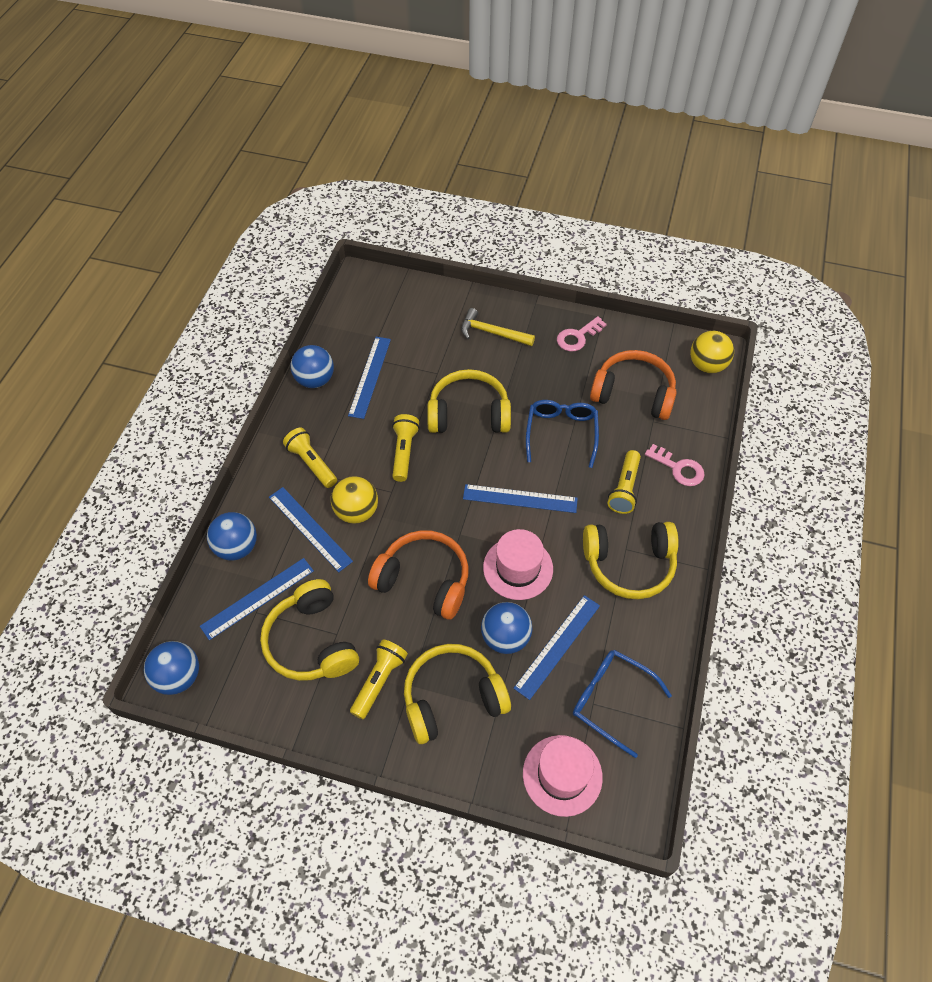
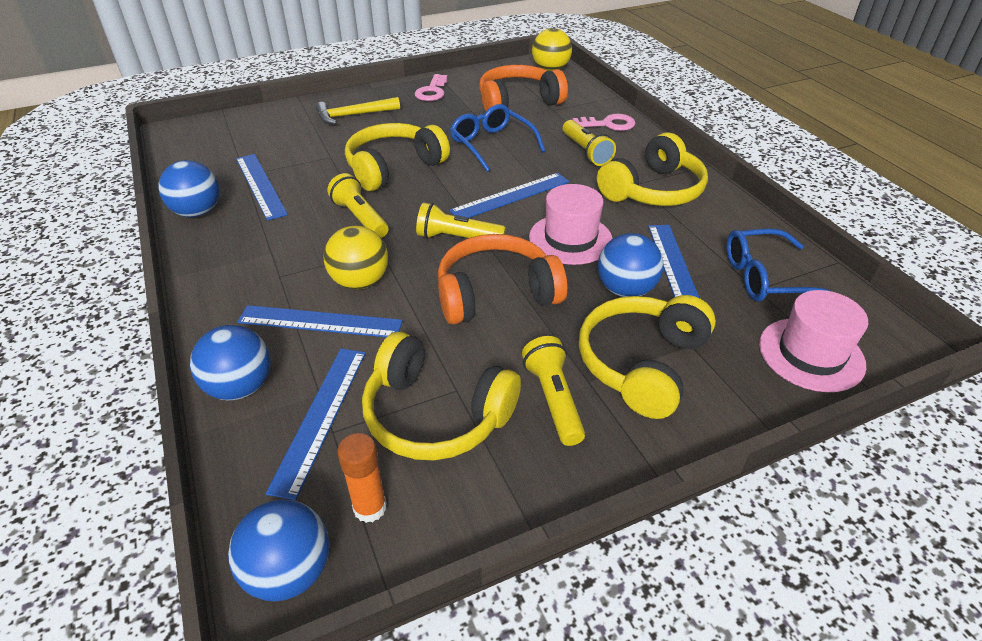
camera: 40 degrees left, 15 degrees down
yellow flashlight [283,428,337,488] -> yellow flashlight moved to [416,203,506,239]
none -> orange glue stick [337,433,387,523]

